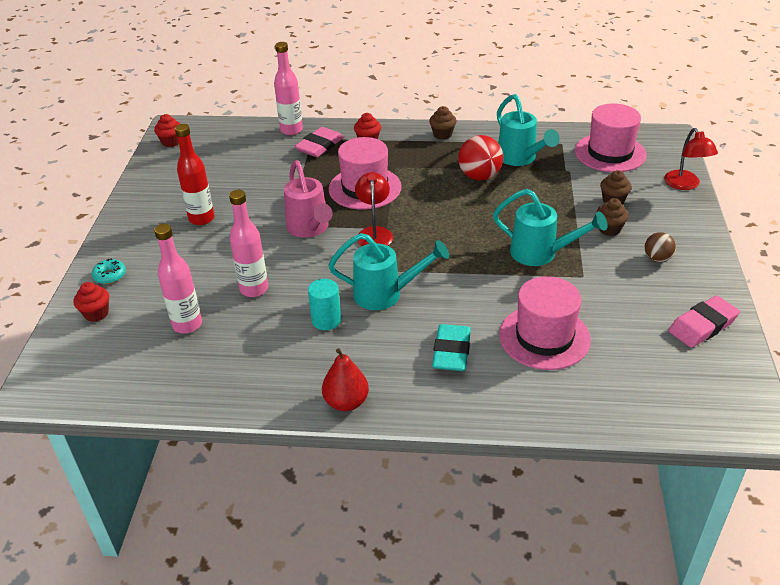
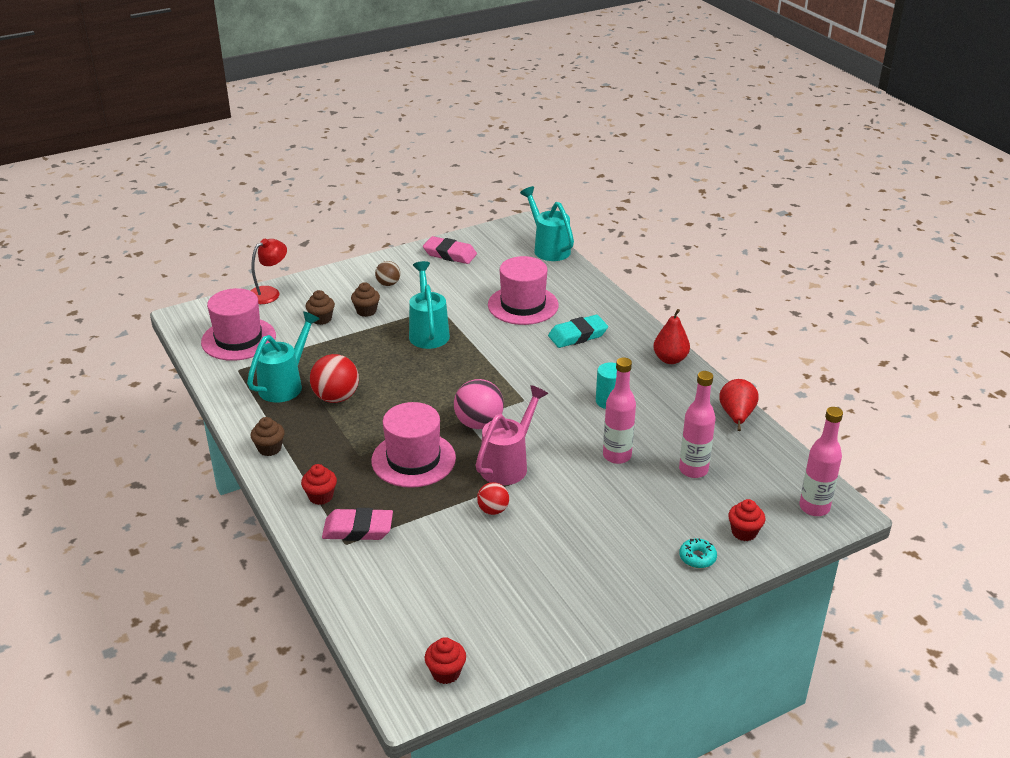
camera: 125 degrees left, 5 degrees down
red bottle [175,124,214,225] -> none
pink bottle [274,42,303,135] -> pink bottle moved to [799,407,843,516]
turquoise watering can [328,233,449,310] -> turquoise watering can moved to [520,186,574,261]
red lamp [355,172,393,246] -> pink ball [454,379,504,429]
none -> red ball [477,482,509,515]
none -> red pear [719,379,758,431]

